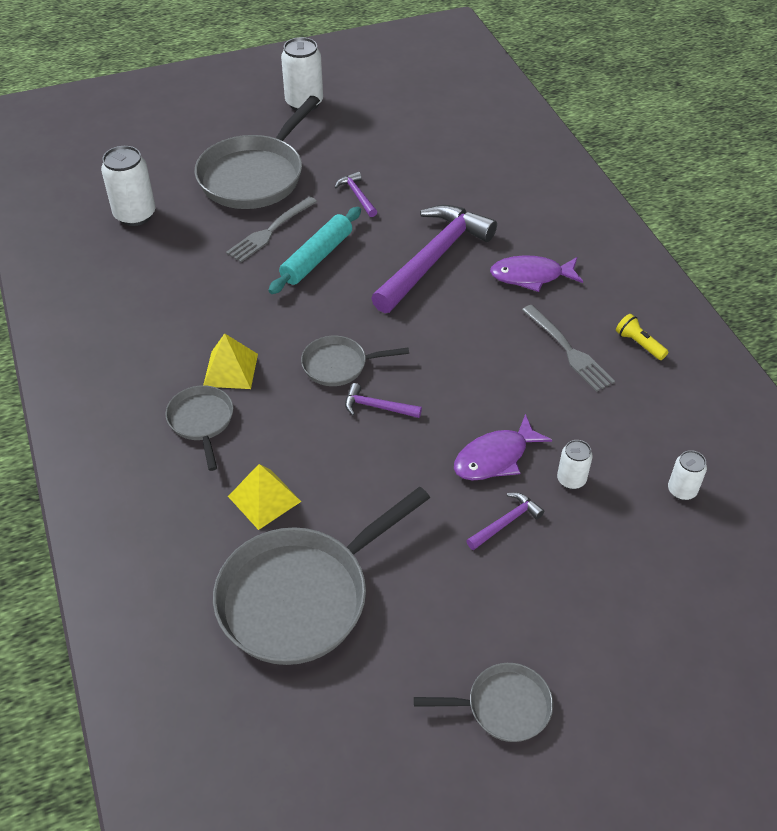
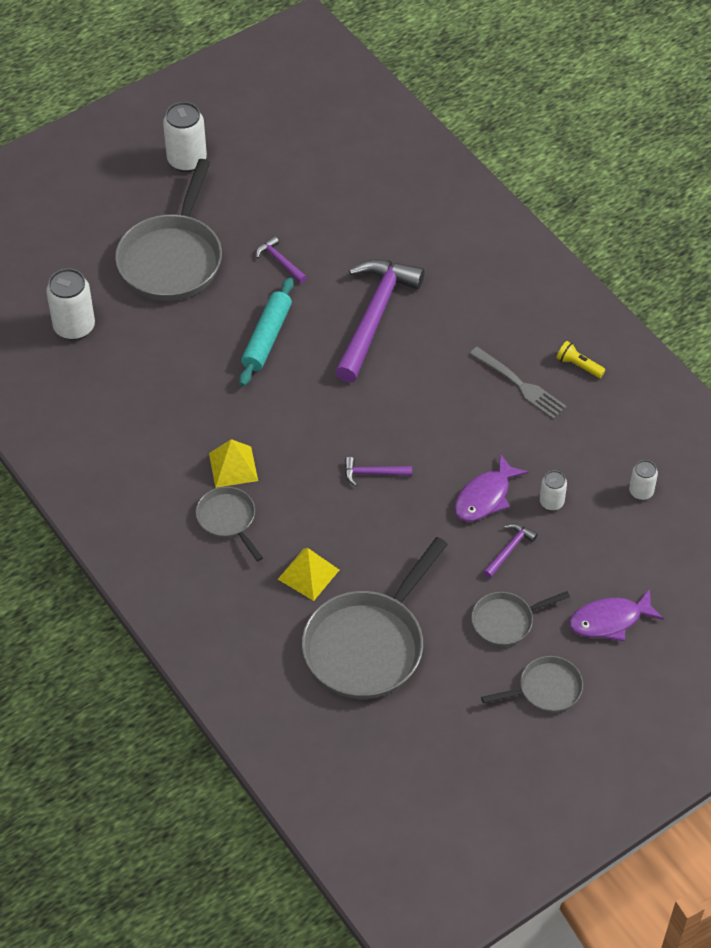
camera: 15 degrees left, 5 degrees up
grey fork [226,196,317,262] -> none
grey pan [301,336,409,386] -> grey pan moved to [471,591,570,646]
purple fish [490,255,583,292] -> purple fish moved to [569,589,664,641]

